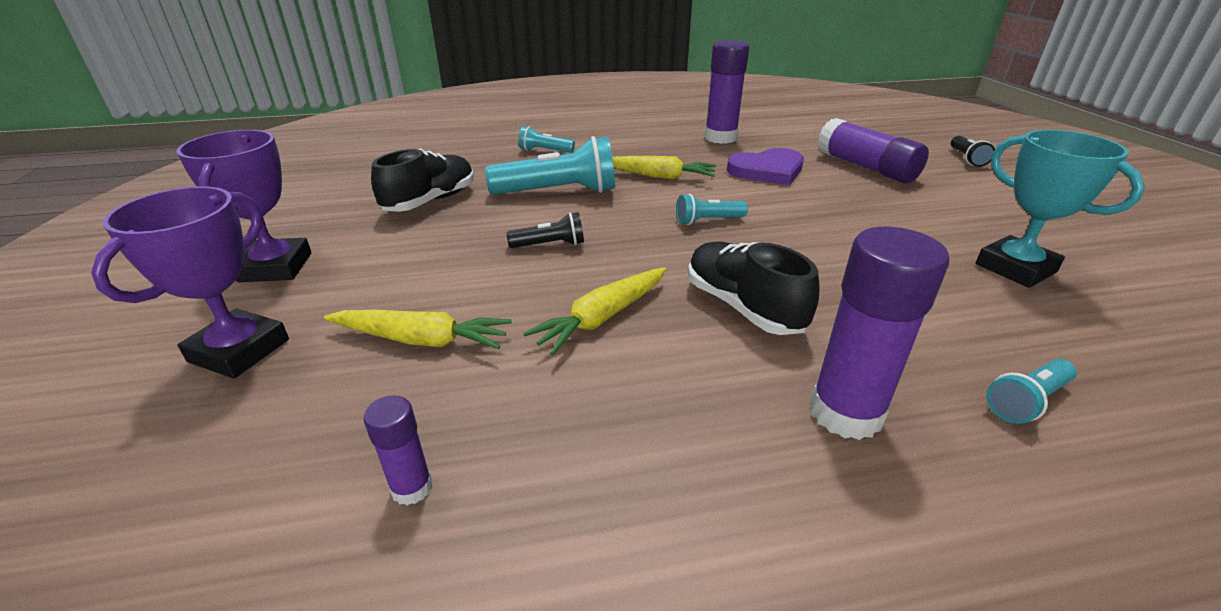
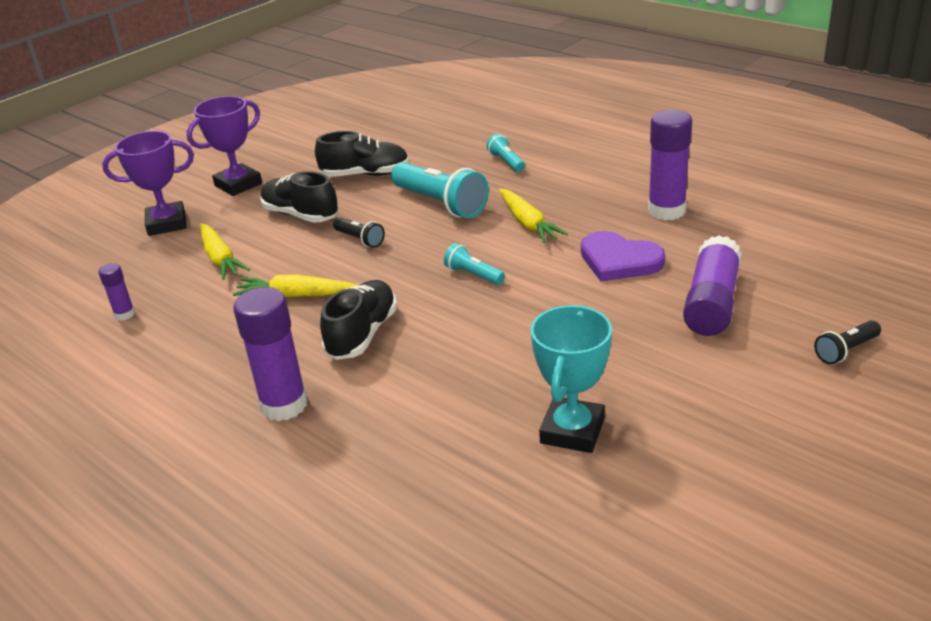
camera: 55 degrees right, 0 degrees up
turquoise flashlight [986,359,1077,424] -> none
none -> black shoe [260,171,339,223]

